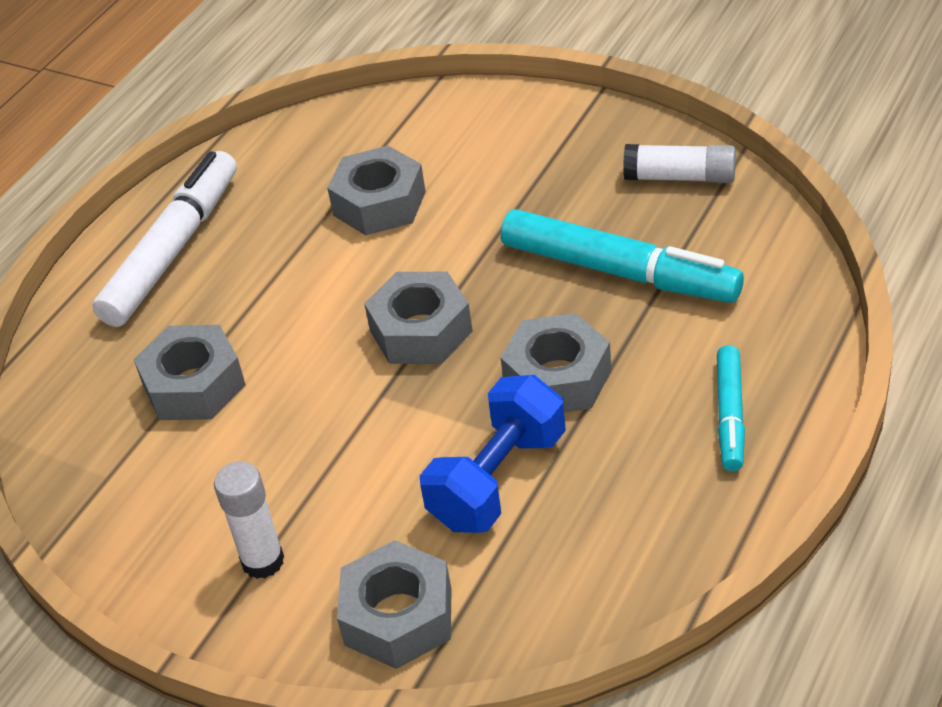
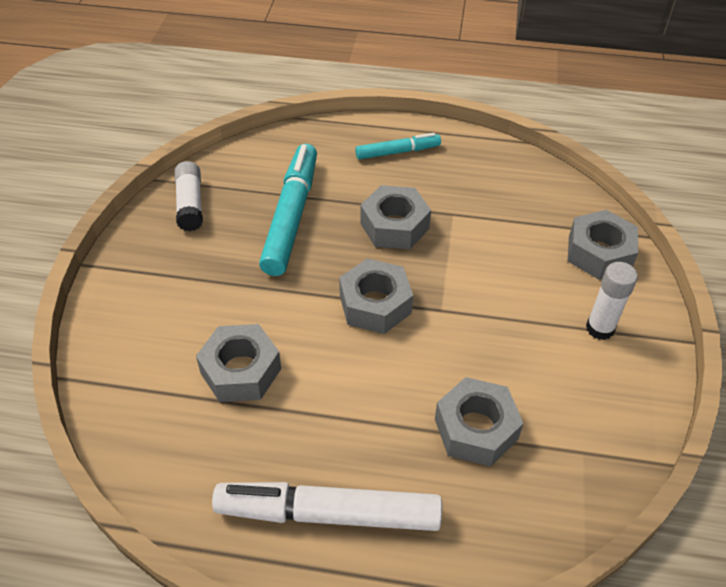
camera: 115 degrees left, 5 degrees up
blue dumbbell [420,375,566,533] -> none

